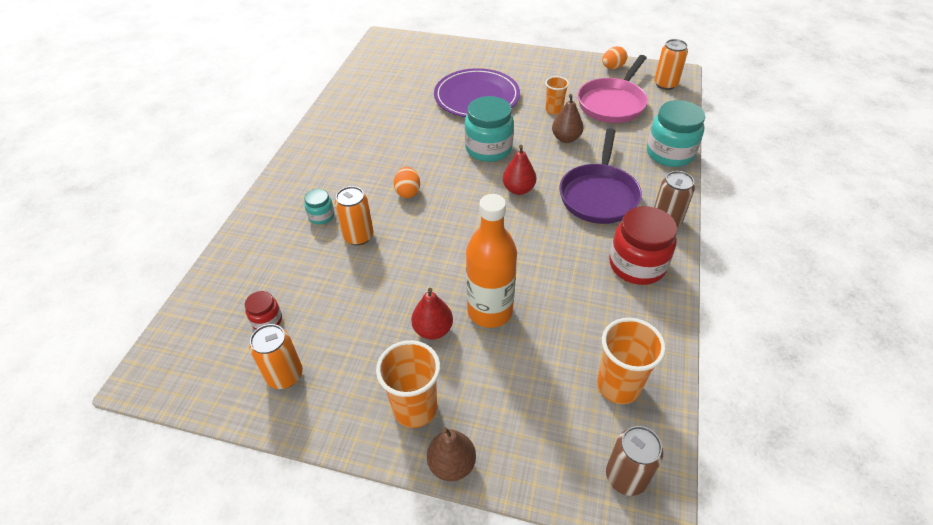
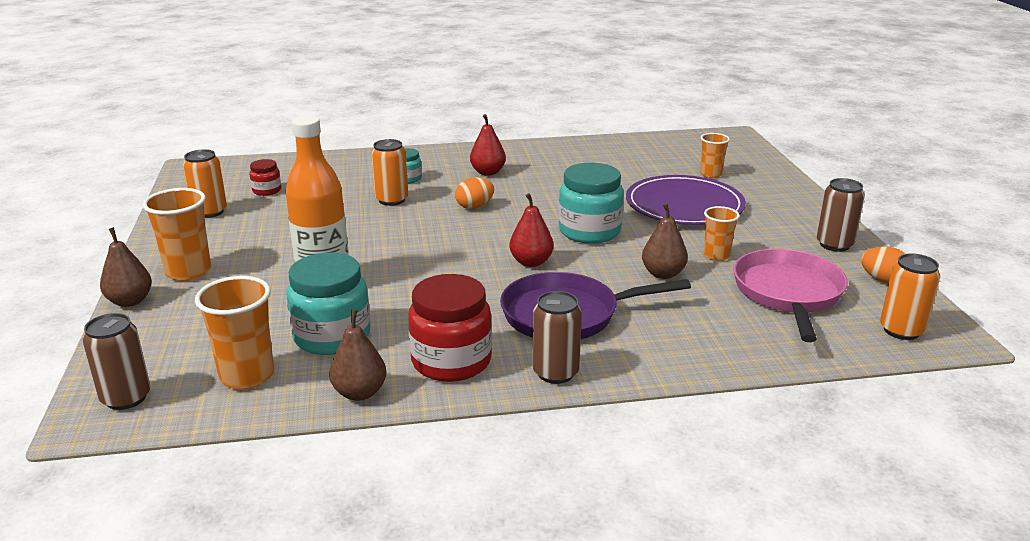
camera: 65 degrees right, 20 degrees down
red pear [411,288,453,340] -> red pear moved to [470,114,506,176]
pink pan [578,55,648,123] -> pink pan turned 90 degrees clockwise [733,249,848,342]
turquoise jar [647,100,705,167] -> turquoise jar moved to [286,253,370,355]
none -> brown pear [329,309,386,401]
none -> orange cup [700,133,730,178]
none -> brown can [817,178,865,252]

